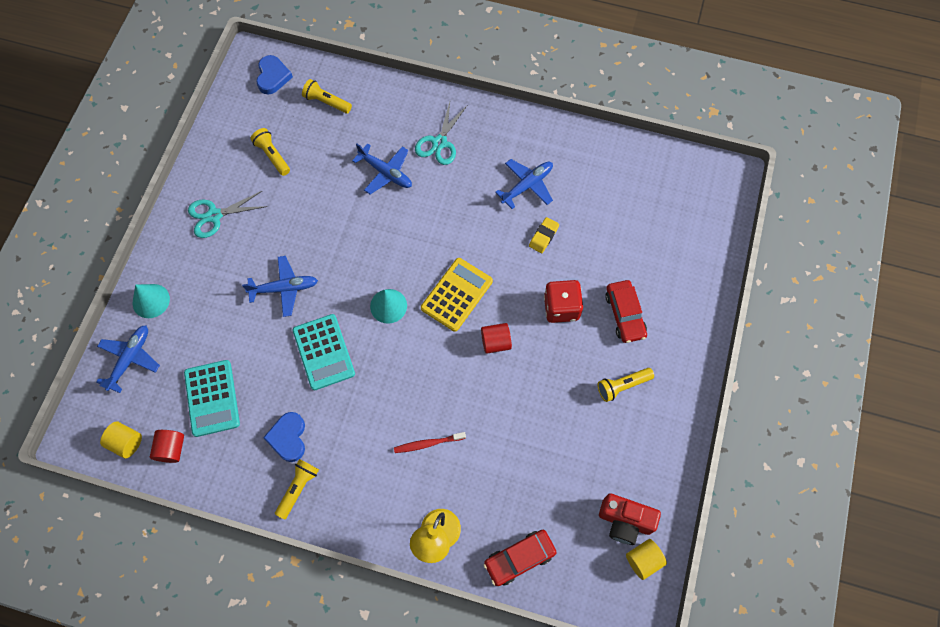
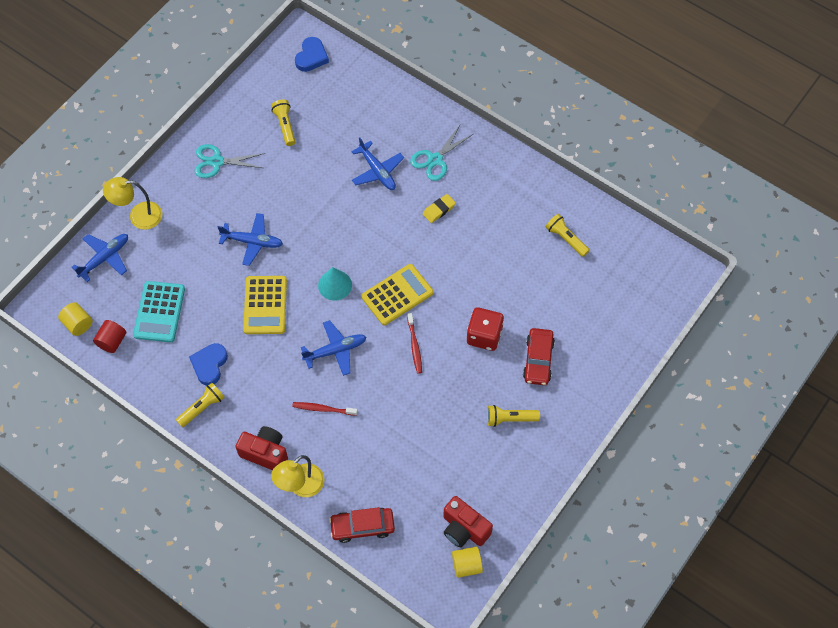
camera: 20 degrees right, 5 degrees down
turquoise cone [133,284,170,318] -> yellow lamp [103,177,162,230]
turquoise calculator [293,314,355,390] -> yellow calculator [243,276,287,334]
yellow flashlight [302,79,352,114] -> yellow flashlight moved to [546,214,590,257]
red cylinder [481,323,512,354] -> red toothbrush [407,313,422,374]
blue plane [495,159,553,209] -> blue plane moved to [301,320,366,376]
yellow eraser [529,217,559,253] -> yellow eraser moved to [423,194,456,223]
none -> red camera [235,426,288,470]

